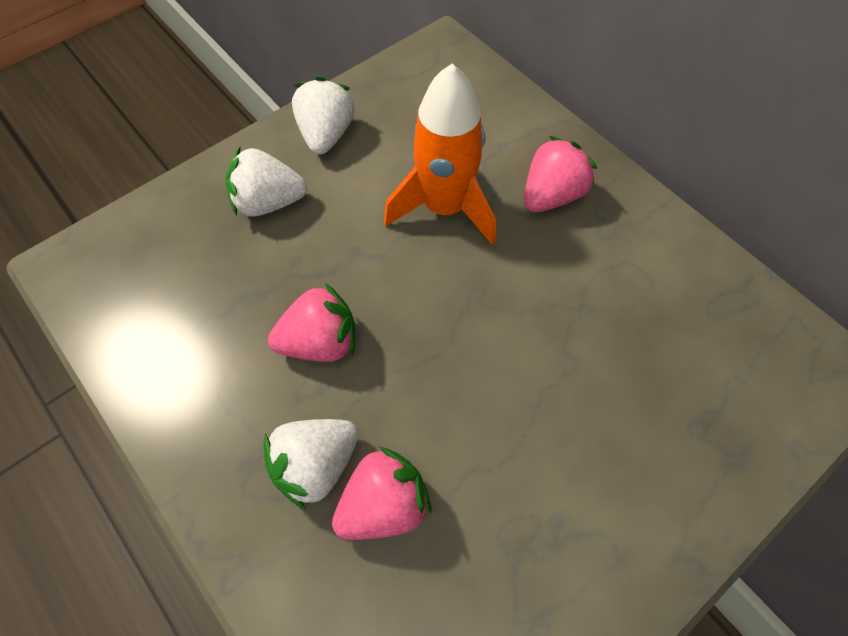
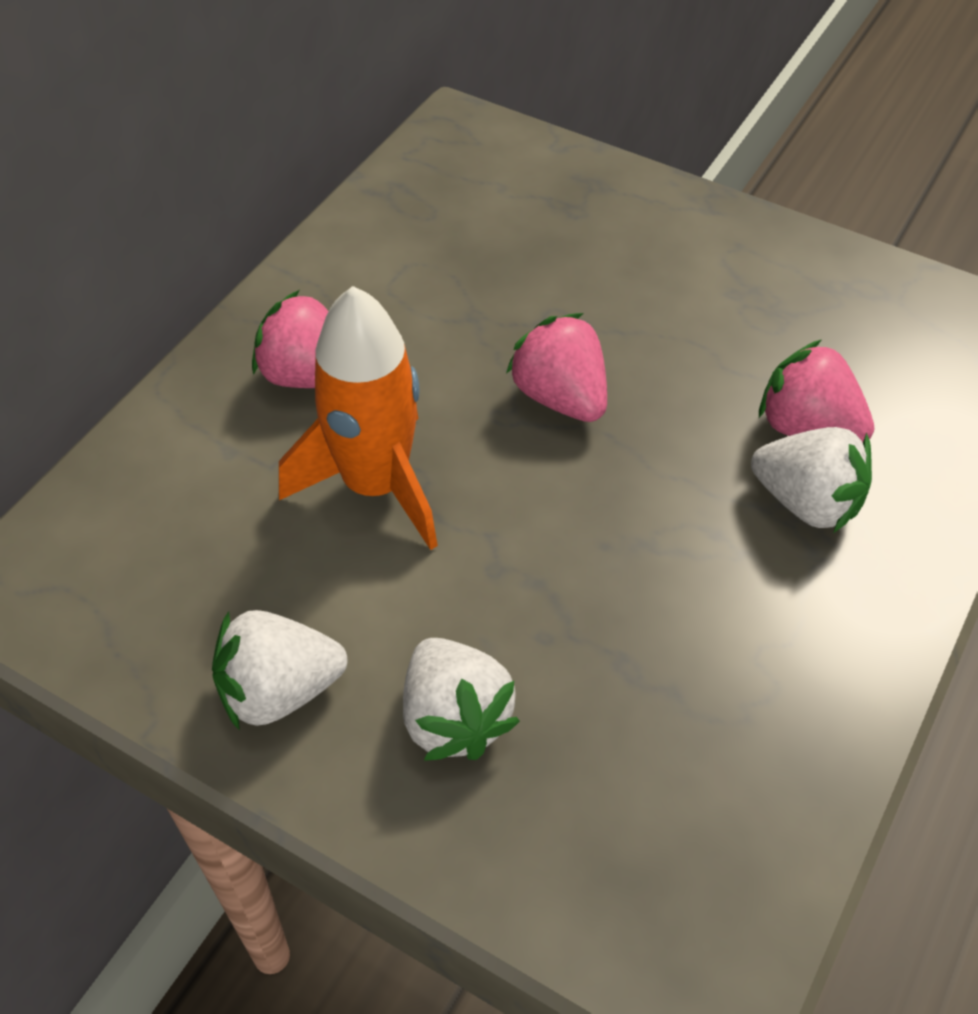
camera: 110 degrees left, 10 degrees down
pink strawberry [268,283,355,362] -> pink strawberry moved to [506,313,607,422]

